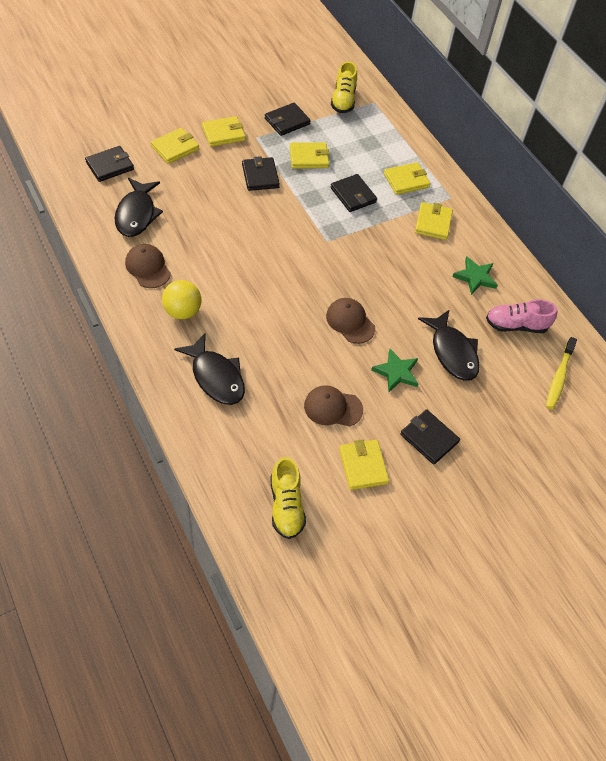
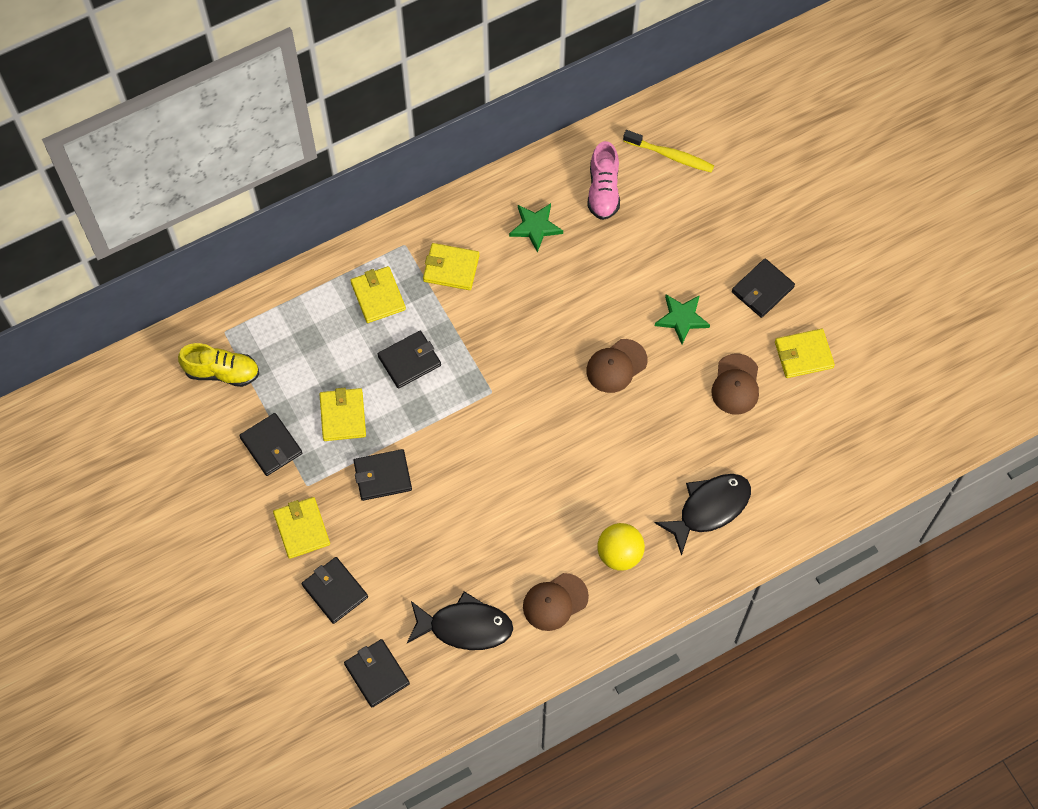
camera: 85 degrees left, 10 degrees up
yellow wallet [151,128,199,164] -> black wallet [302,557,368,624]
yellow shoe [271,457,306,539] -> none
black fish [418,309,480,381] -> none

